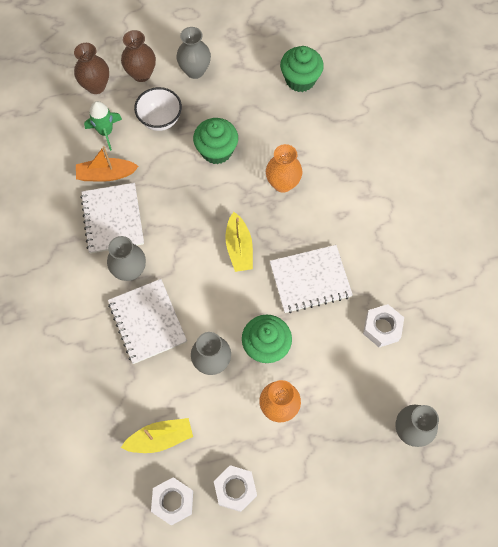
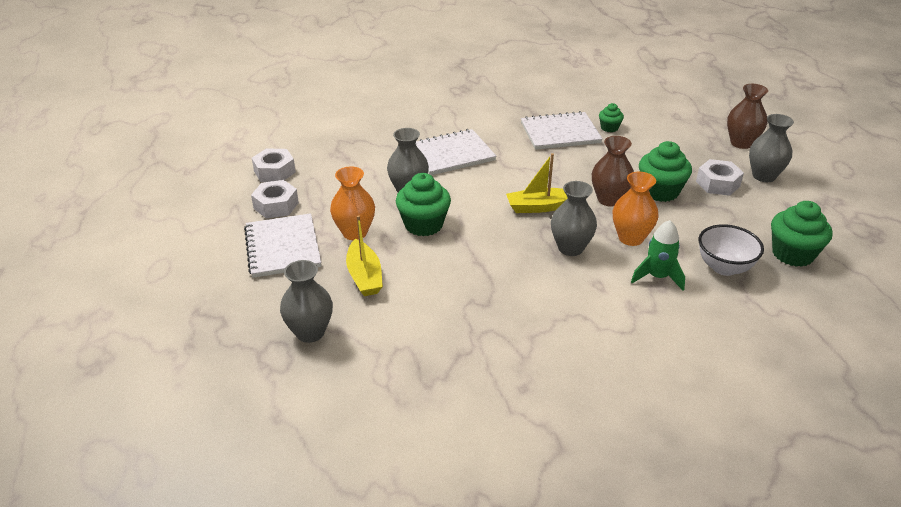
camera: 90 degrees right, 30 degrees down
brown vase [74,43,109,94] -> brown vase moved to [592,136,634,207]
orange boat [76,146,138,182] -> green cupcake [599,103,624,132]
green rocket [84,101,122,151] -> green rocket moved to [631,220,685,291]
grey vase [107,236,146,281] -> grey vase moved to [551,181,597,256]
yellow boat [121,418,193,453] -> yellow boat moved to [346,215,383,296]
white bowl [134,87,182,131] -> white bowl moved to [698,224,764,276]
white notebook [270,245,353,313] -> white notebook moved to [244,213,321,278]
white nut [363,304,404,347] -> white nut moved to [696,159,744,196]

